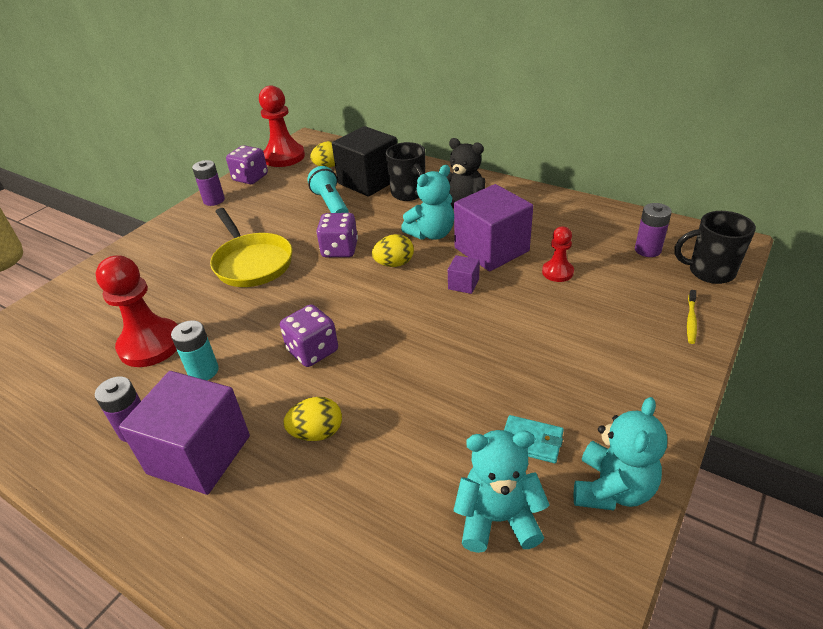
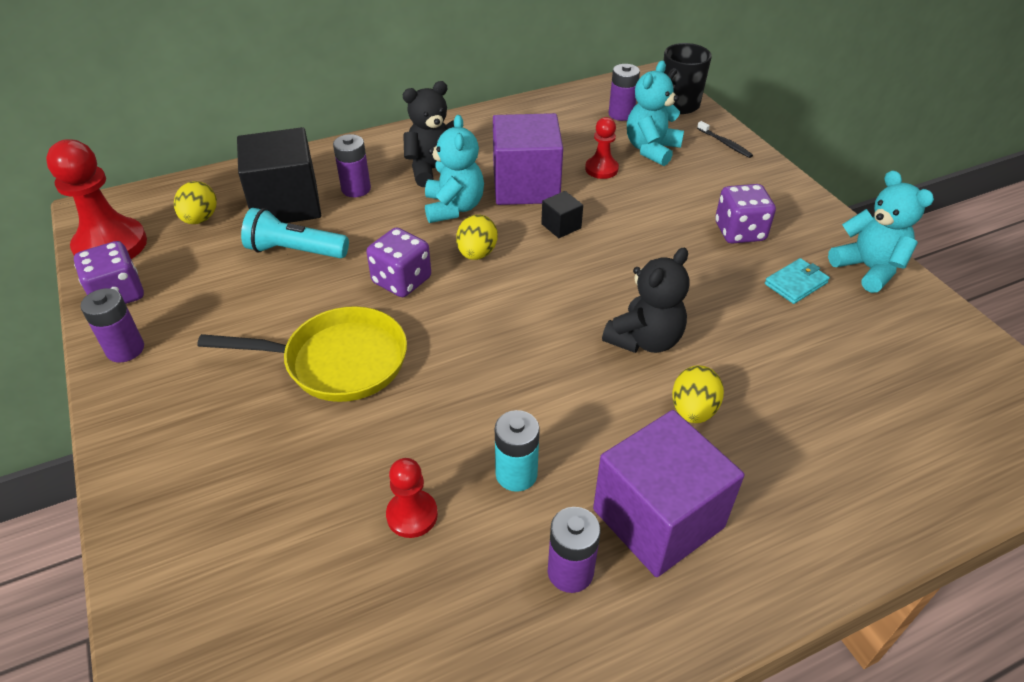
camera: 60 degrees left, 5 degrees up
red pawn [96,255,177,367] -> red pawn [386,458,438,538], size x0.54
purple dice [280,304,338,367] -> purple dice moved to [715,184,776,244]
black mug [386,142,425,201] -> purple battery [333,134,371,197]
purple cube [448,255,480,294] -> black cube [541,191,583,238]
turquoise teddy bear [454,430,549,553] -> turquoise teddy bear moved to [627,61,684,166]
yellow toothbrush [687,290,697,344] -> black toothbrush [697,121,753,158]
none -> black teddy bear [602,248,689,353]

